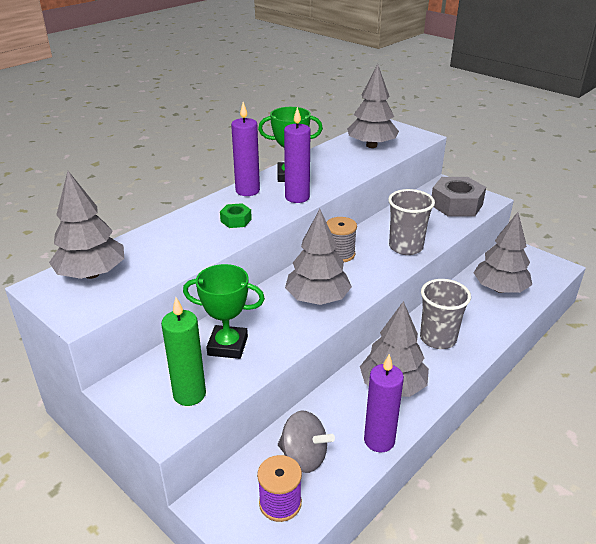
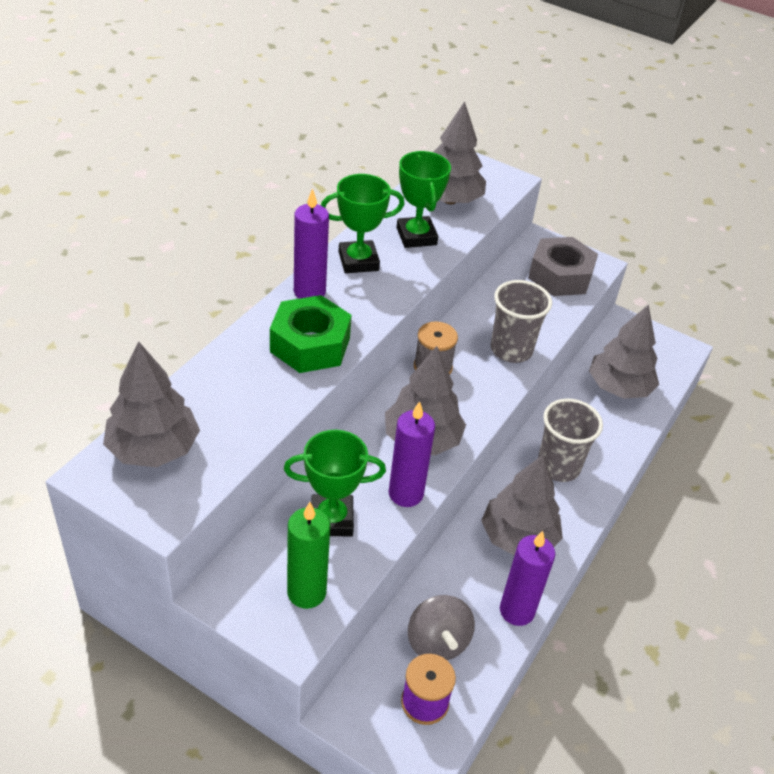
camera: 15 degrees left, 10 degrees up
green nut [220,203,252,228] -> green nut [270,295,352,373], size x2.06
grey spinning top [278,411,335,473] -> grey spinning top turned 60 degrees clockwise [408,595,475,660]
purple candle [284,107,311,203] -> purple candle moved to [389,401,435,507]
none -> green trophy [396,151,451,248]

